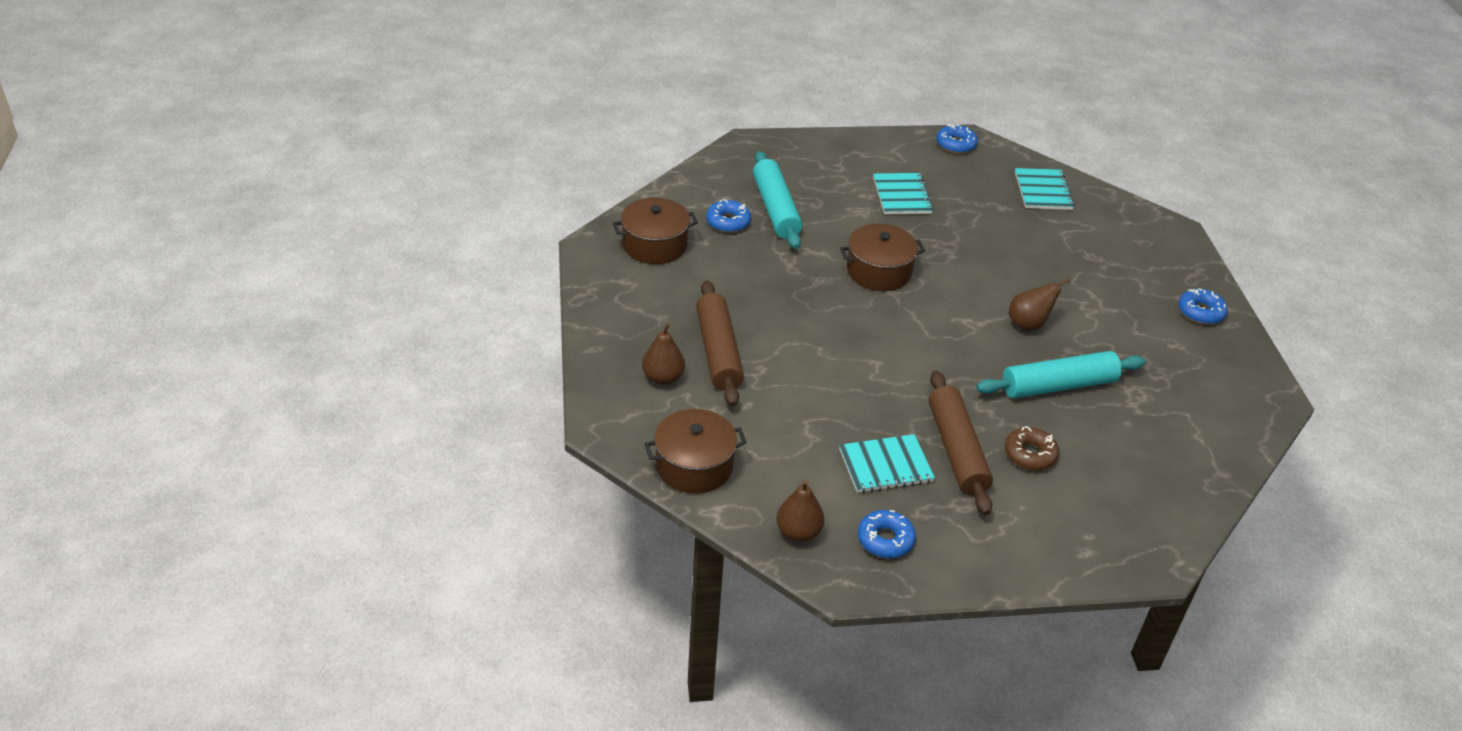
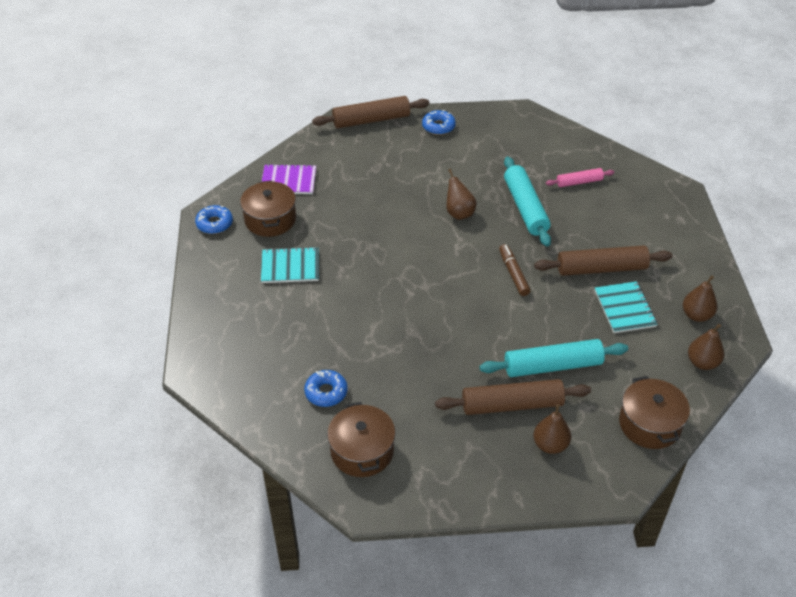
camera: 85 degrees left, 5 degrees up
turquoise rolling pin [753,151,802,249] -> turquoise rolling pin moved to [480,339,628,377]
brown pot [840,224,925,291] -> brown pot moved to [240,180,296,237]
blue donut [858,510,916,558] -> brown pear [683,275,717,322]
brown donut [1005,426,1059,470] -> none
turquoise notebook [1015,168,1075,210] -> purple notebook [262,164,316,194]
none -> brown rolling pin [312,96,429,128]
none -> brown marker [499,244,531,296]
none -> pink rolling pin [546,168,615,187]

